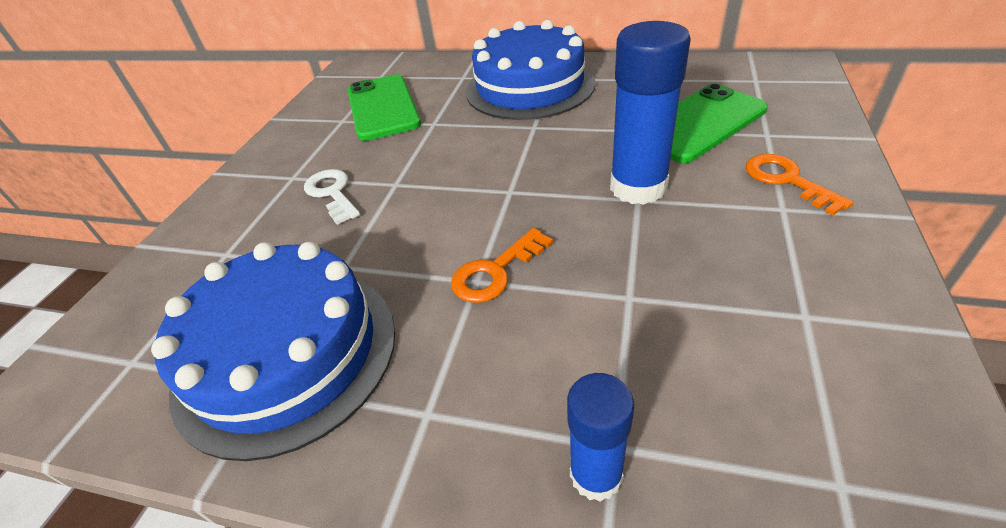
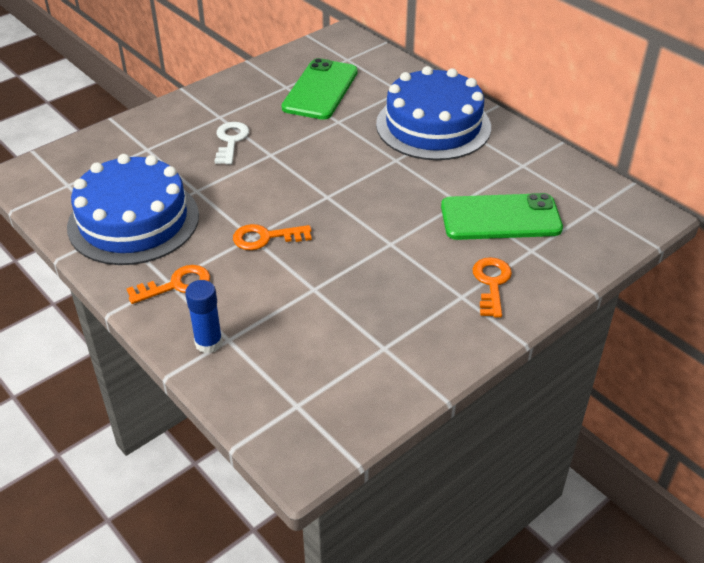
camera: 30 degrees right, 0 degrees up
blue glue stick [610,21,691,205] -> none
none -> orange key [126,265,210,304]

